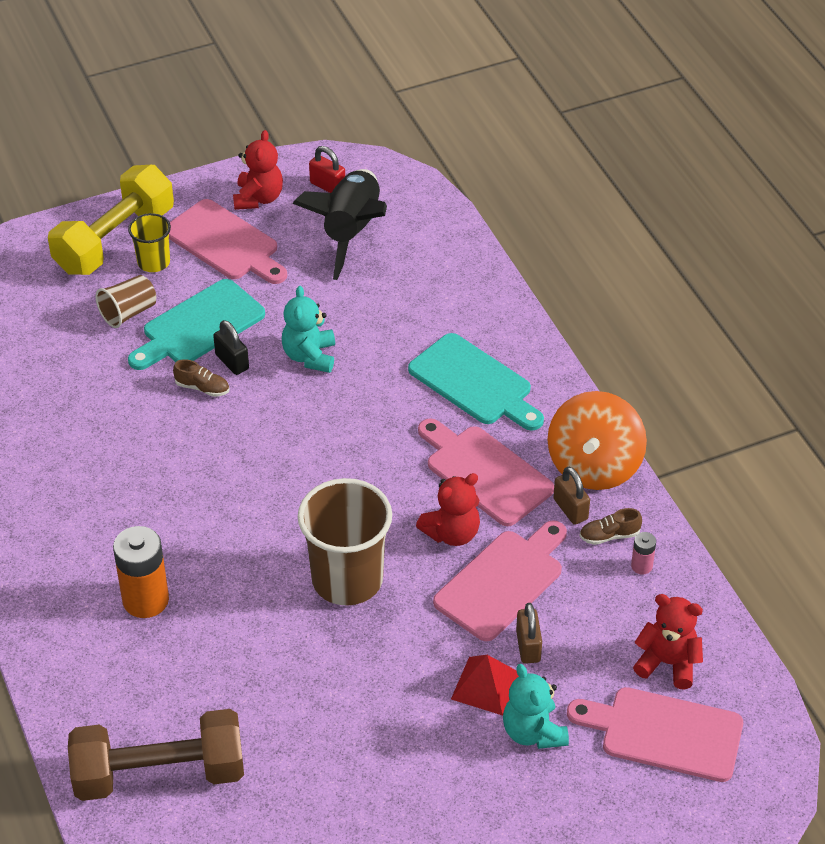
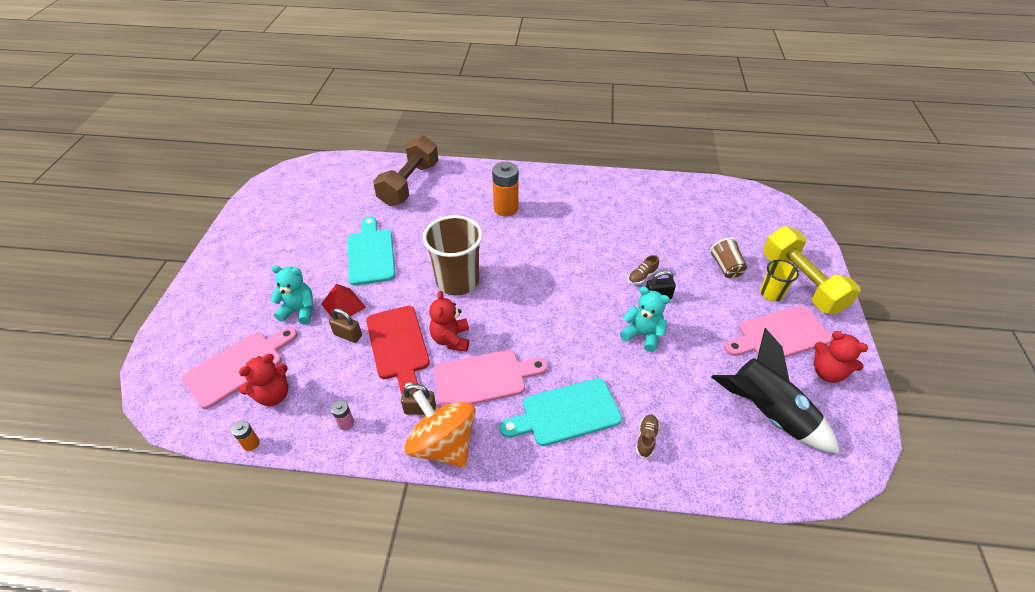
camera: 120 degrees right, 0 degrees up
turquoise cutting board [128,279,265,370] -> turquoise cutting board moved to [348,216,395,285]
red padlock [309,146,345,193] -> none
pink cutting board [433,520,567,641] -> red cutting board [366,306,430,394]
brown shoe [580,508,642,545] -> brown shoe moved to [636,414,660,458]
none -> orange battery [231,421,260,451]

